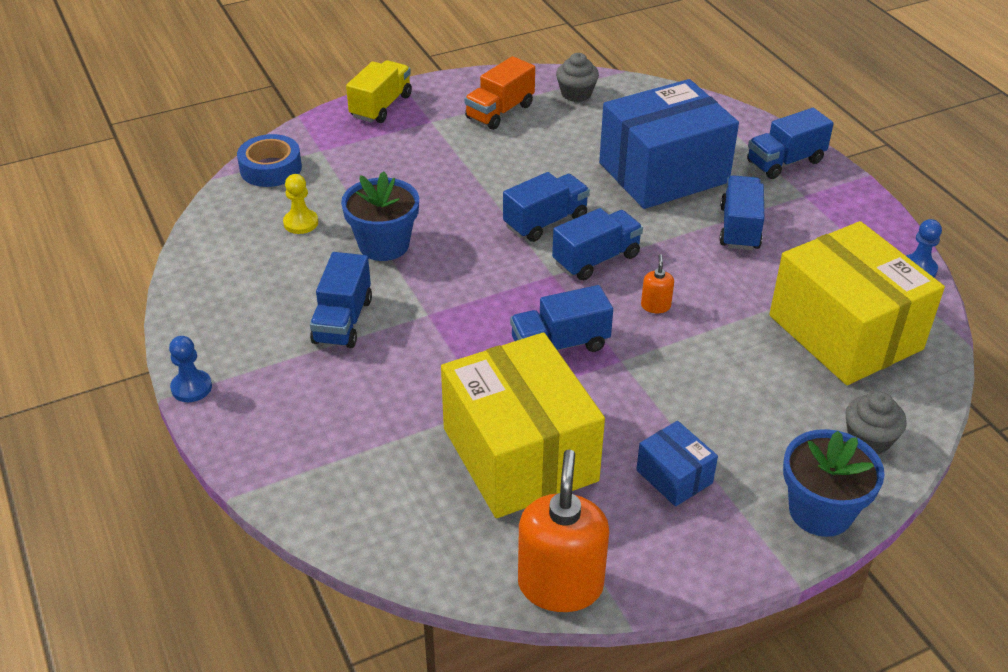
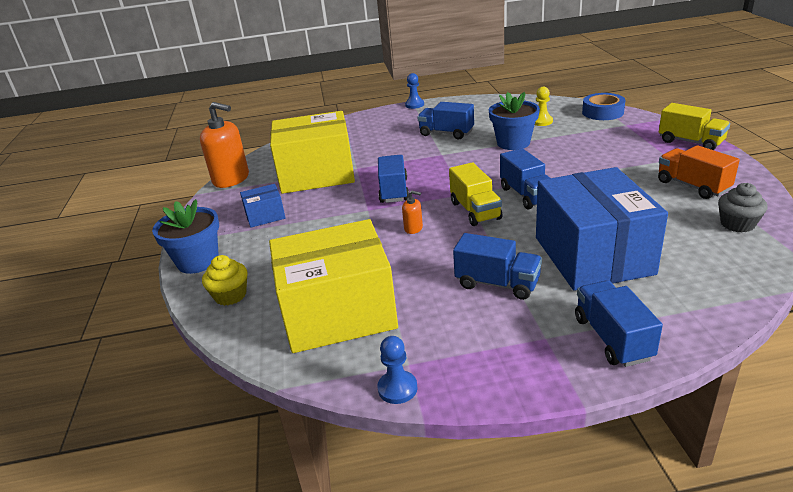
camera: 110 degrees right, 10 degrees down
blue truck [552,208,643,280] -> yellow truck [449,162,503,226]
grey cupcake [846,392,907,454] -> yellow cupcake [202,255,248,306]

